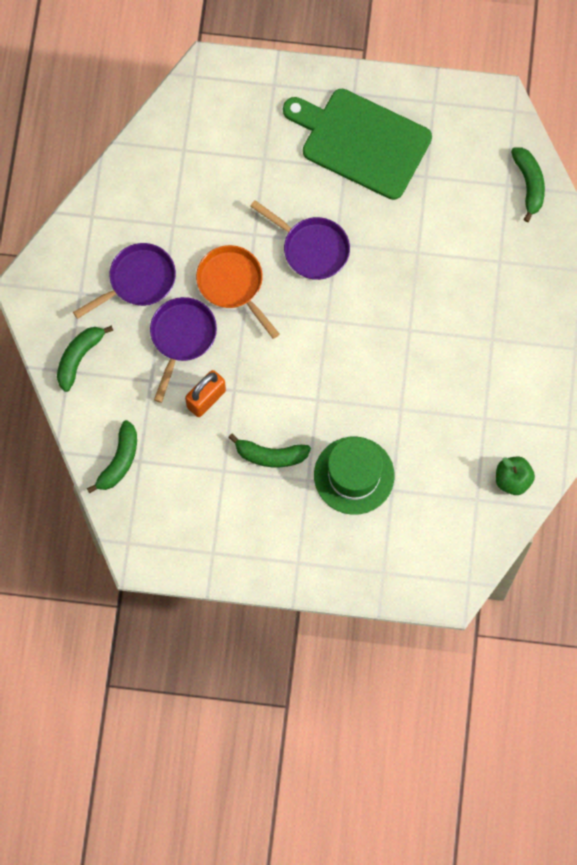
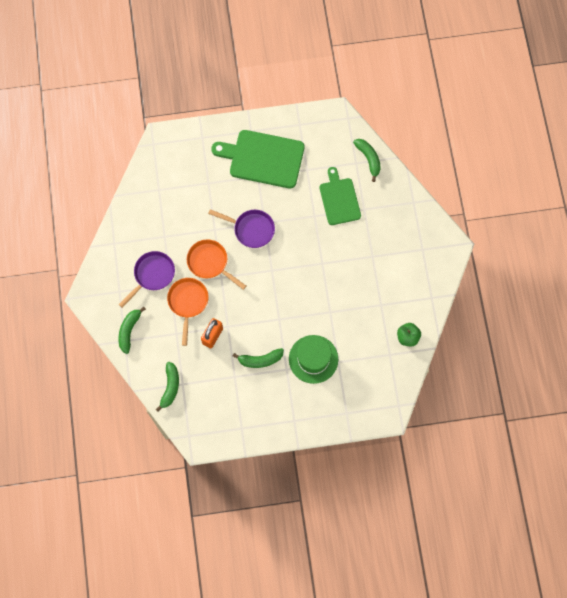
camera: 15 degrees left, 0 degrees up
purple pan [150,297,217,403] -> orange pan [167,278,209,346]
none -> green cutting board [320,167,361,225]

